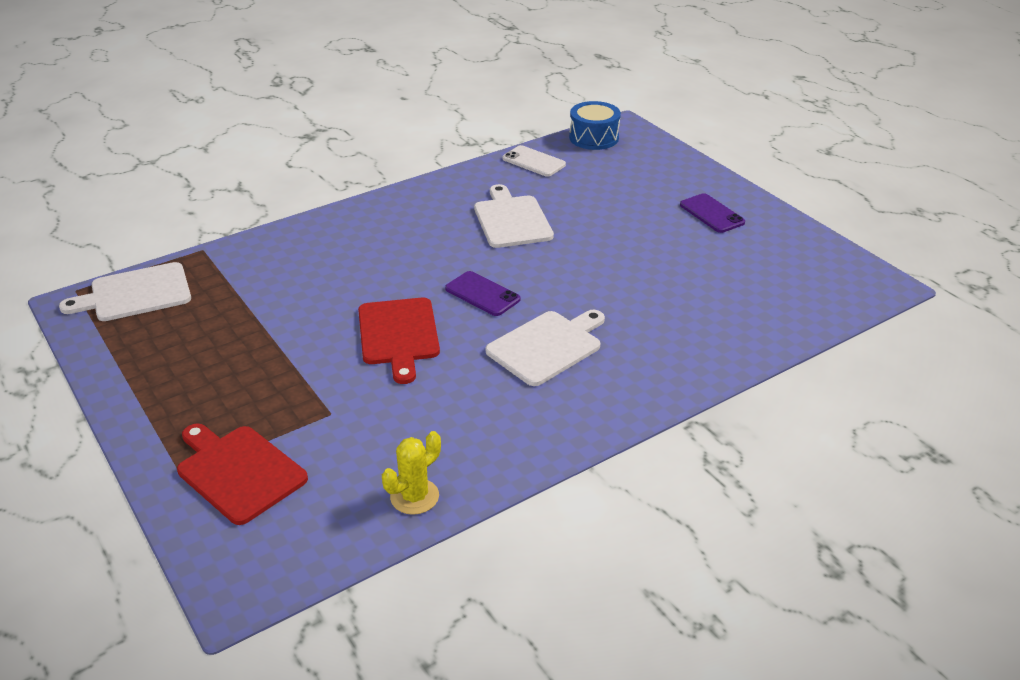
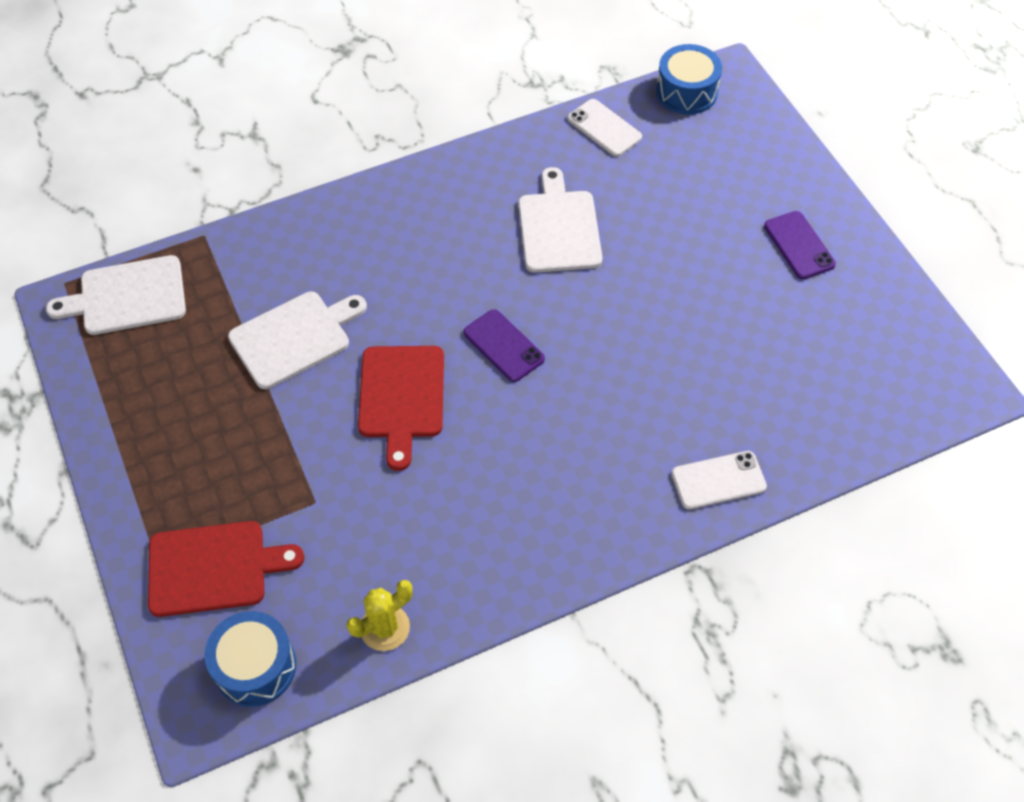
camera: 10 degrees right, 20 degrees up
red cutting board [177,424,308,525] -> red cutting board turned 120 degrees clockwise [148,521,304,617]
white cutting board [486,310,605,386] -> white cutting board moved to [228,292,367,389]
none -> blue drum [205,611,296,707]
none -> white phone [672,451,767,510]

